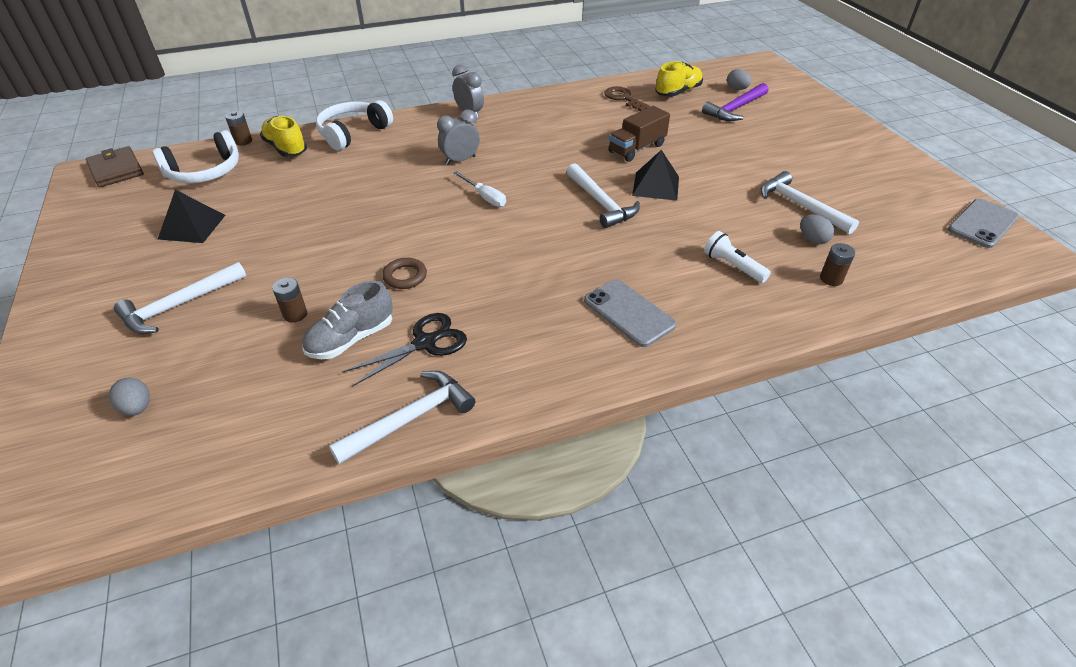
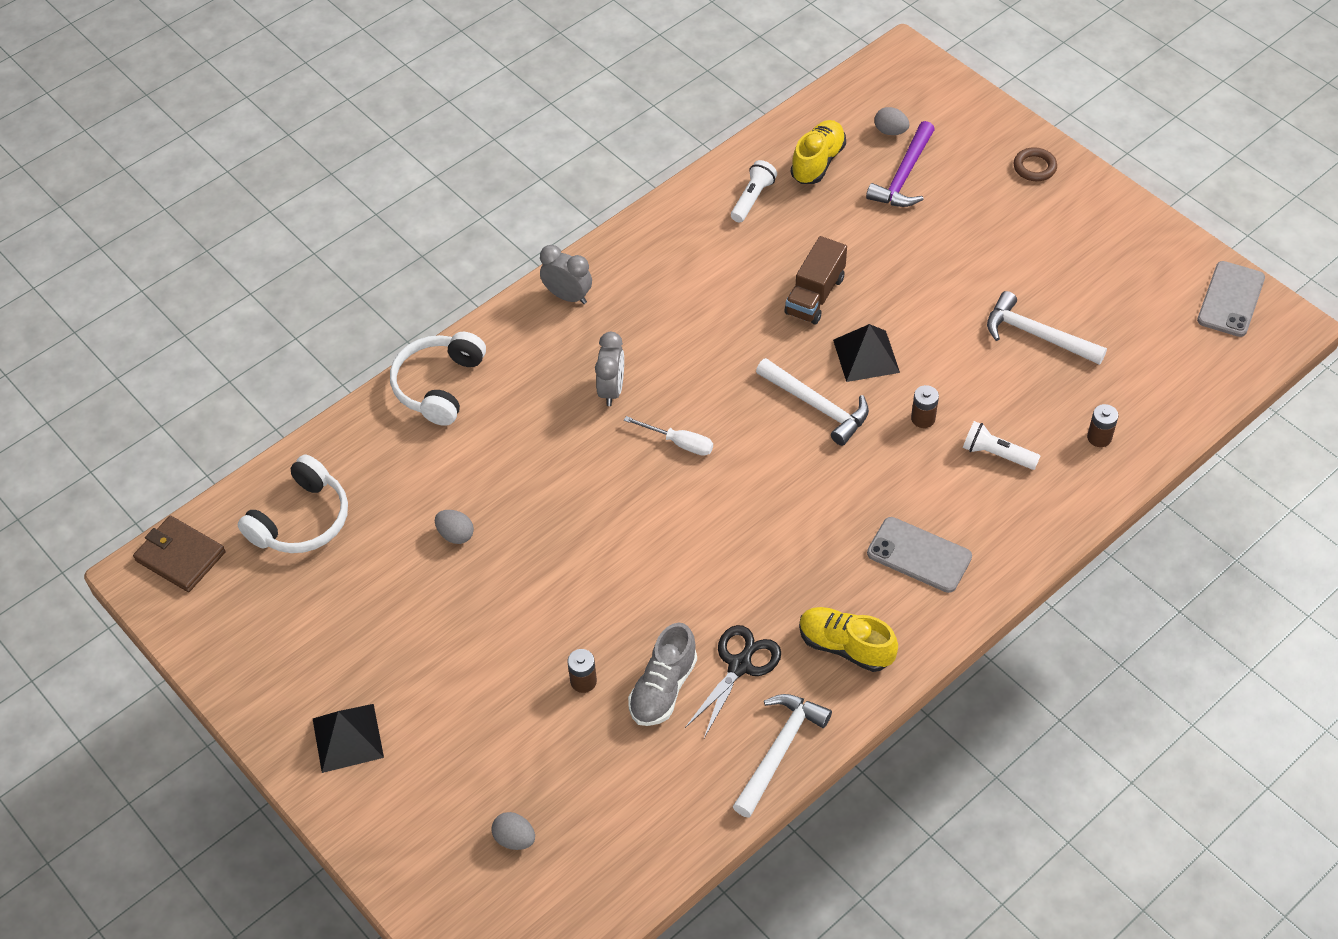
camera: 20 degrees left, 10 degrees up
white hammer [114,262,246,334] -> none
black pyramid [158,190,225,243] -> black pyramid moved to [313,704,384,773]
brown battery [225,111,252,146] -> brown battery moved to [911,385,939,428]
yellow shoe [260,116,307,157] -> yellow shoe moved to [799,607,898,672]
brown ring [382,258,427,289] -> brown ring moved to [1013,147,1057,181]
grey clock [437,109,480,165] -> grey clock turned 150 degrees clockwise [595,332,624,406]
brown key [604,86,650,111] -> white flashlight [731,160,777,223]
grey egg [800,214,834,244] -> grey egg moved to [435,510,474,544]

